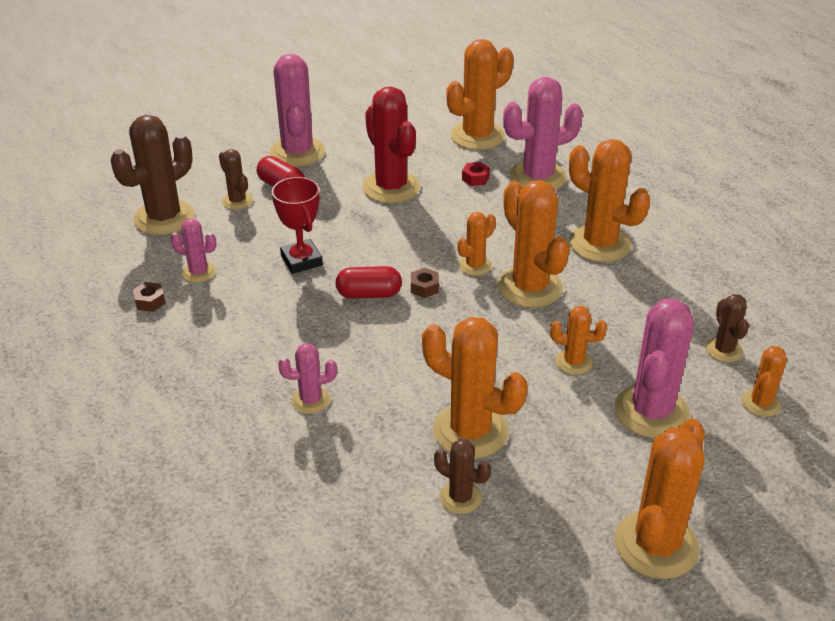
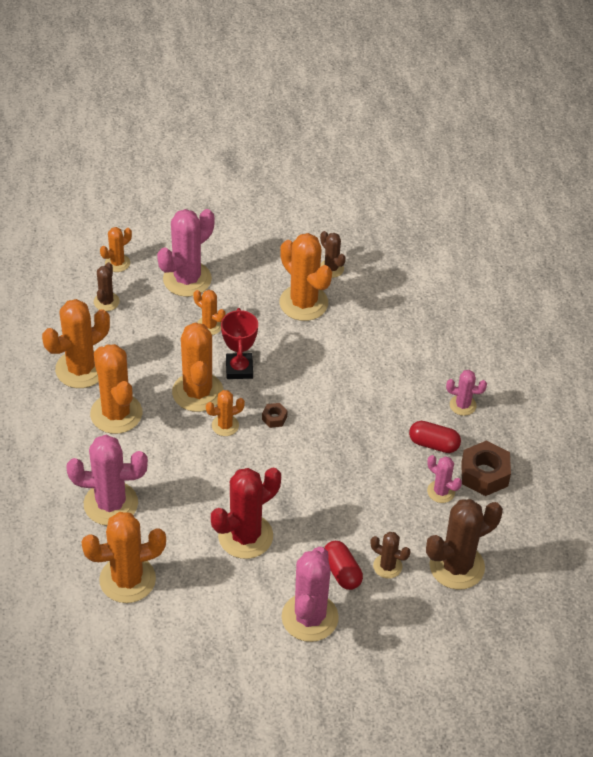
camera: 160 degrees left, 10 degrees up
brown nut [133,282,166,312] -> brown nut [461,441,511,496], size x2.03
brown cactus [219,149,253,210] -> brown cactus turned 45 degrees counterclockwise [371,532,410,579]
red trophy [272,177,323,274] -> red trophy moved to [221,308,258,379]
pink cactus [278,343,337,414] -> pink cactus moved to [446,370,487,416]
red capsule [335,266,402,299] -> red capsule moved to [409,421,461,453]
red cactus [362,86,420,203] -> red cactus turned 60 degrees clockwise [211,467,281,559]
red nut [462,162,490,186] -> none
orange cactus [614,419,705,579] -> orange cactus moved to [42,299,110,388]

